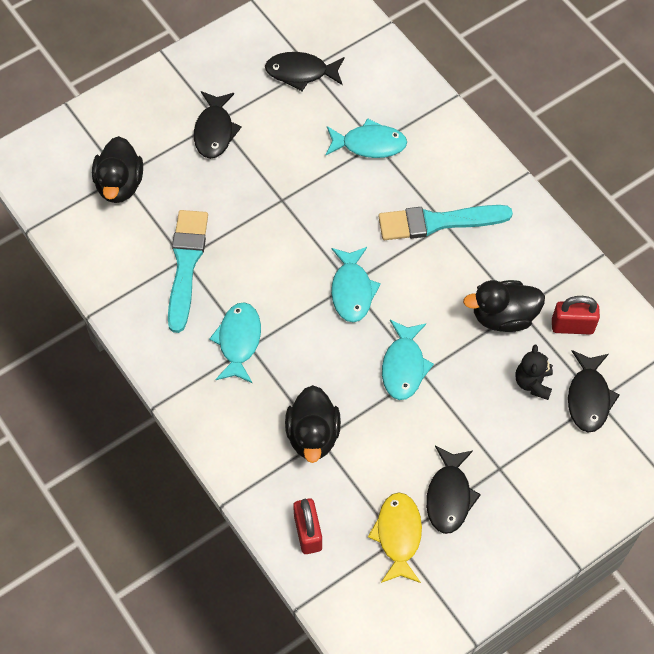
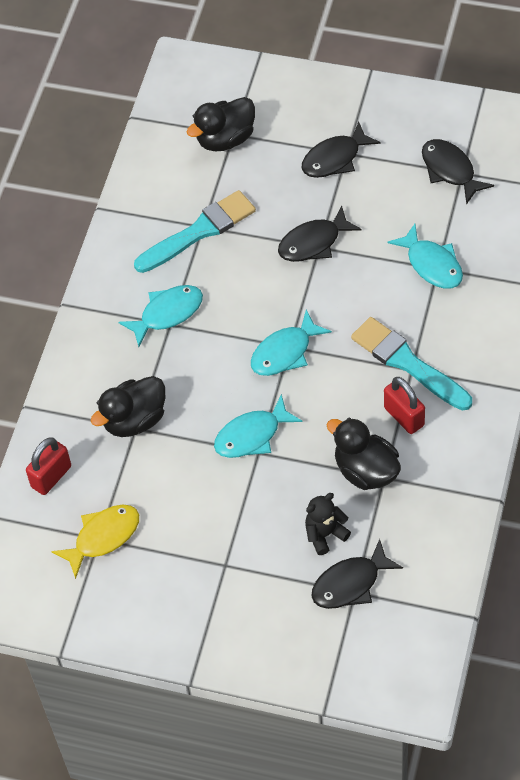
camera: 55 degrees right, 5 degrees down
black fish [426,446,481,534] -> black fish moved to [278,206,362,262]
red padlock [552,296,600,334] -> red padlock moved to [384,377,425,434]

